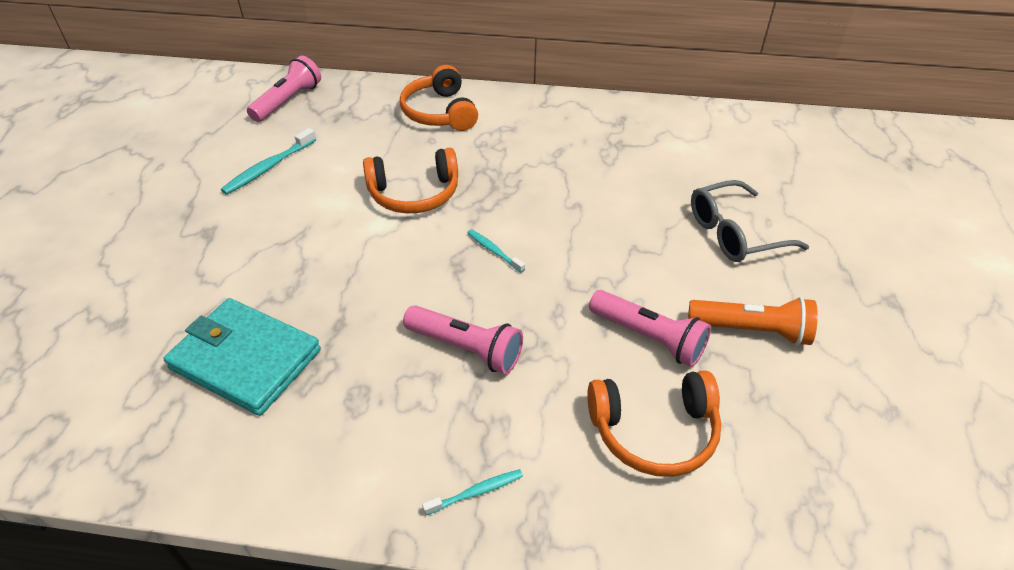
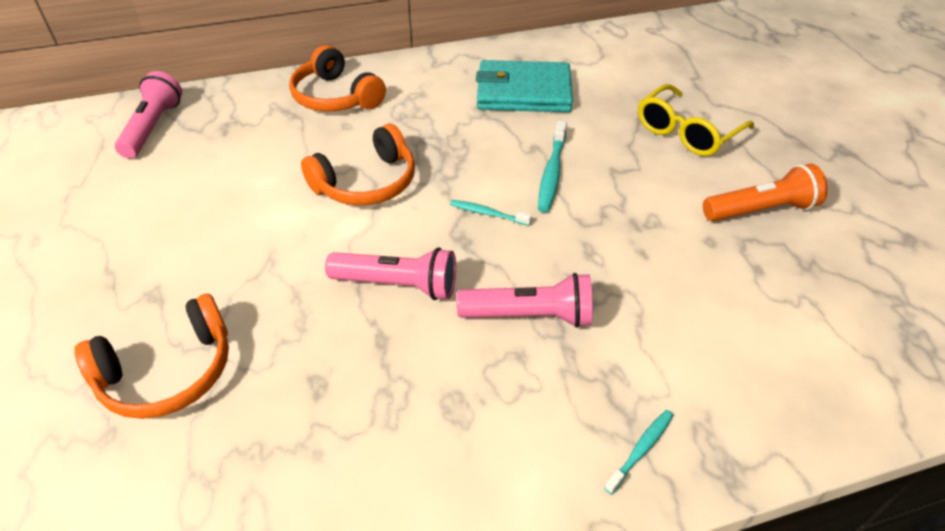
camera: 25 degrees left, 0 degrees up
turquoise wallet [163,298,321,416] -> turquoise wallet moved to [476,60,573,112]
turquoise toothbrush [221,128,317,195] -> turquoise toothbrush moved to [538,120,567,212]
orange headphones [587,371,721,477] -> orange headphones moved to [75,294,229,419]
pink flashlight [589,290,711,367] -> pink flashlight moved to [325,248,456,300]
grey glasses [691,180,809,262] -> yellow glasses [638,84,754,156]

